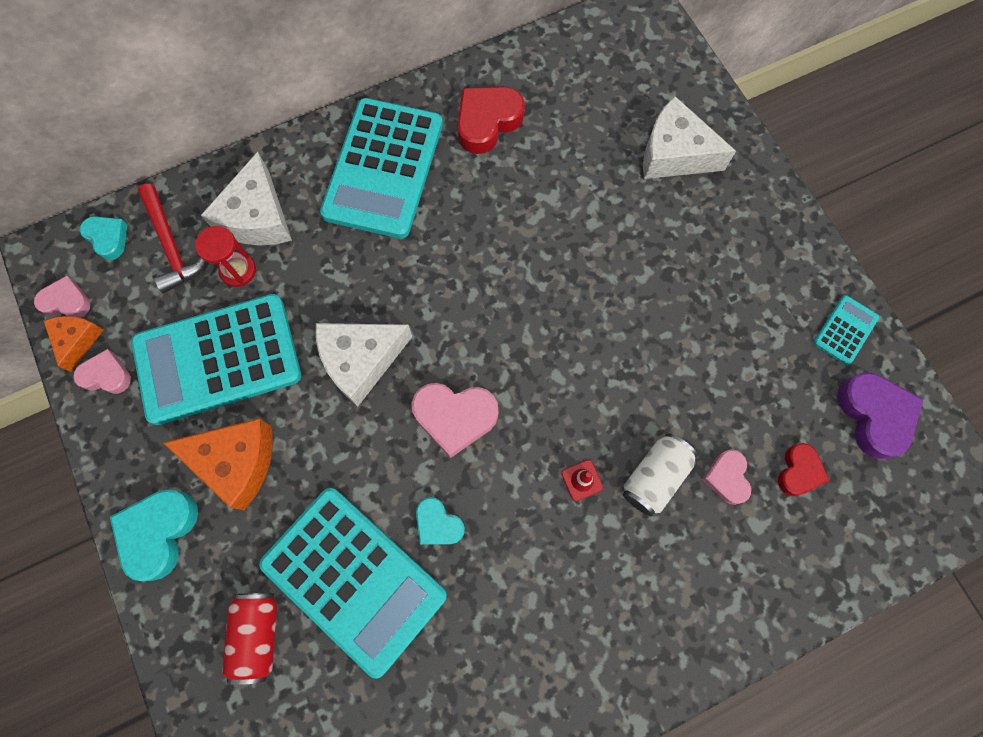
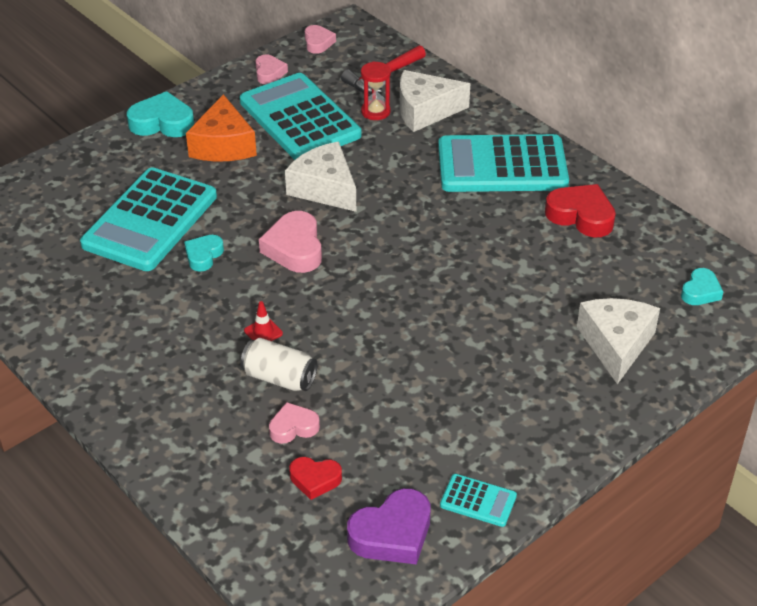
camera: 75 degrees right, 30 degrees down
orange cheese [44,316,104,372] -> none
turquoise heart [80,216,128,260] -> turquoise heart moved to [681,268,723,305]
red can [222,593,277,685] -> none

